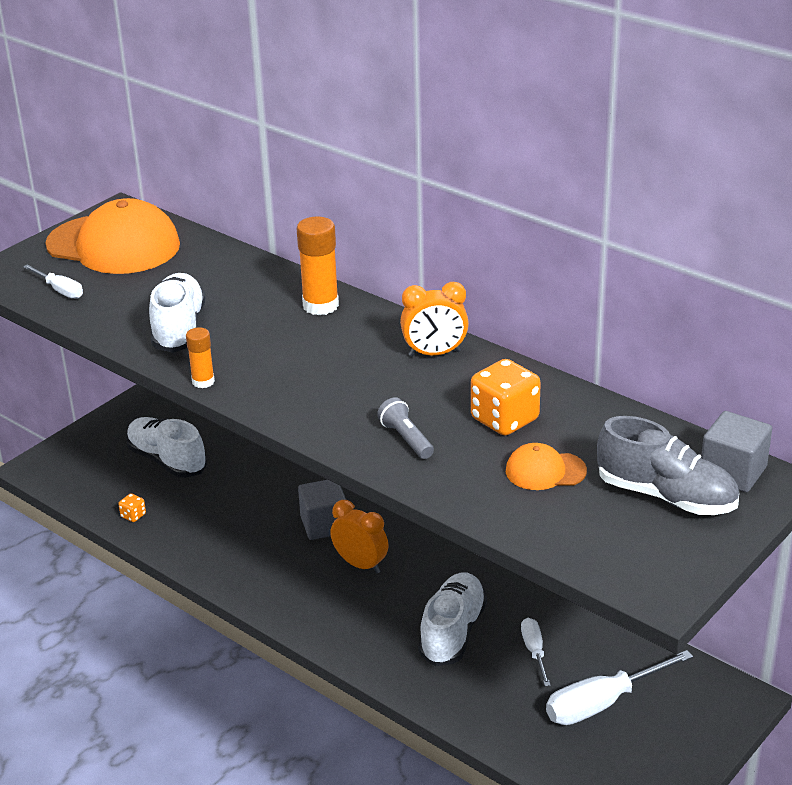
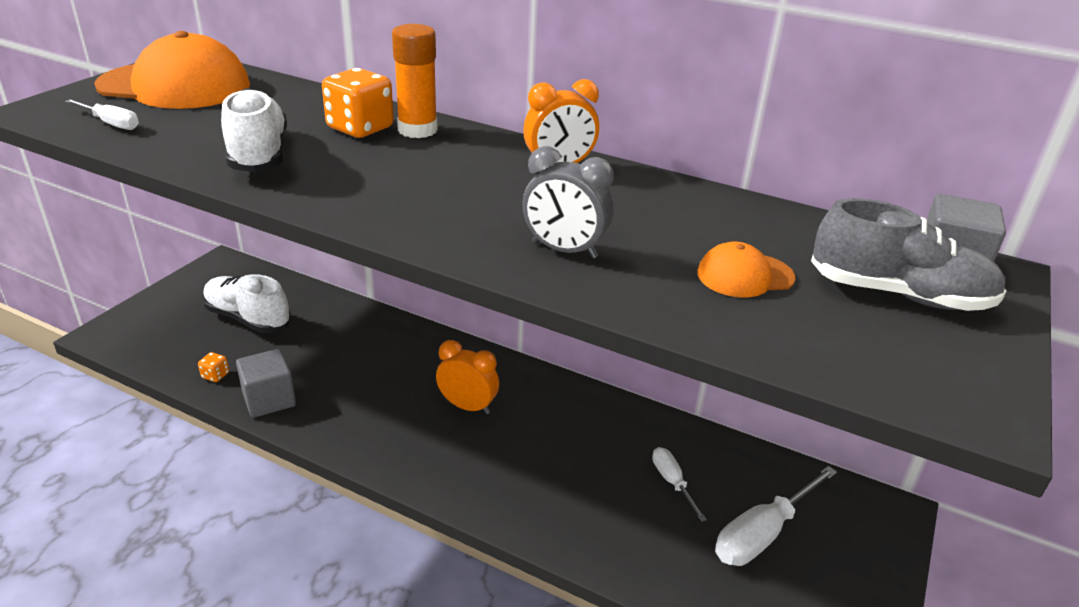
camera: 15 degrees left, 0 degrees up
orange glue stick [186,327,215,388] -> none
grey cube [298,480,346,540] -> grey cube moved to [236,349,296,418]
grey flashlight [377,397,434,459] -> grey clock [522,146,614,259]
white shoe [418,572,487,666] -> none
orange dice [471,359,541,436] -> orange dice moved to [322,68,394,138]

